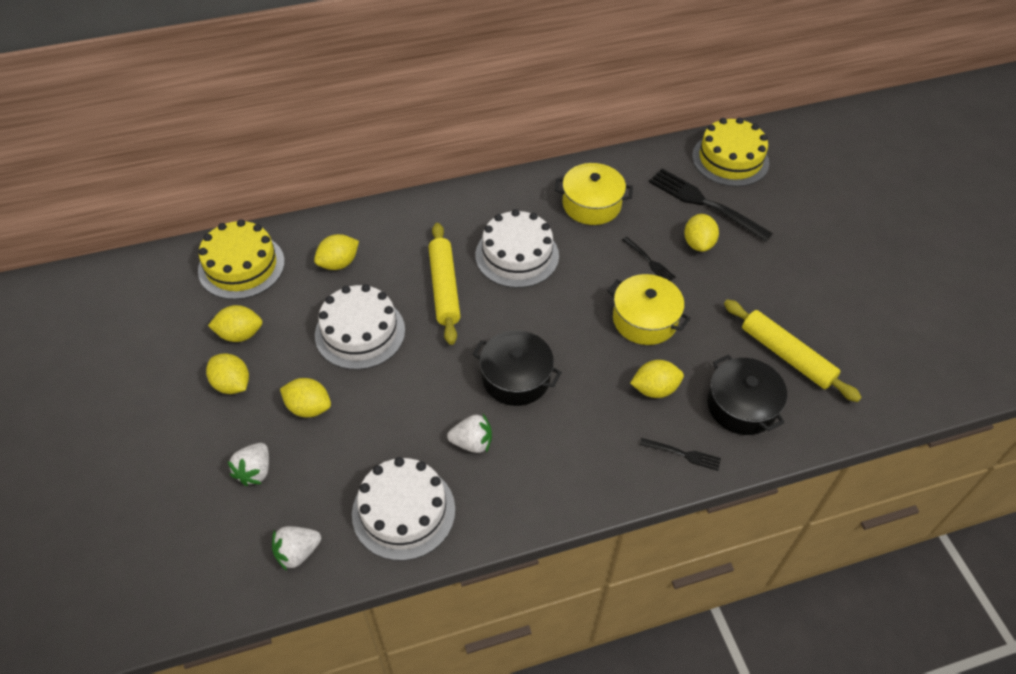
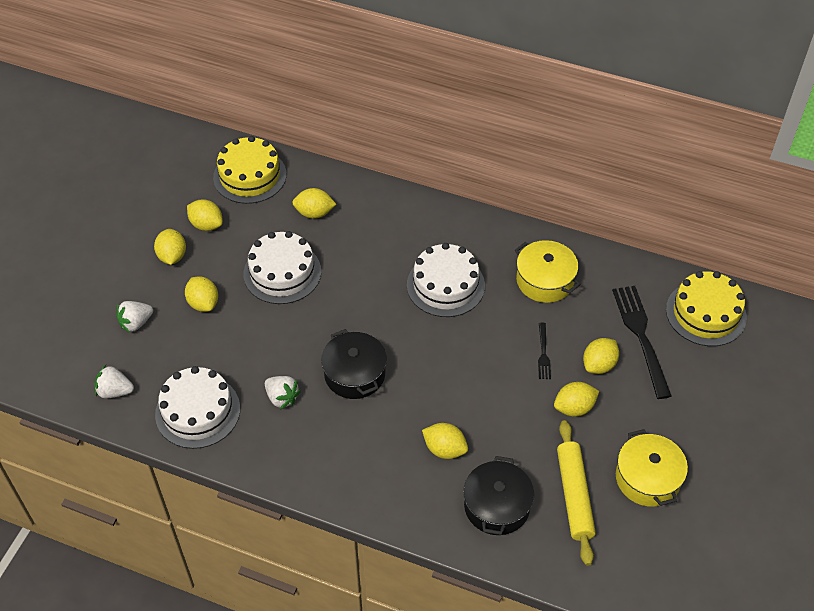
camera: 40 degrees right, 0 degrees up
yellow rolling pin [428,223,461,345] -> none
yellow pot [607,274,691,345] -> yellow pot moved to [616,429,688,507]
black fork [640,438,721,471] -> none
none -> yellow lemon [554,382,599,417]

